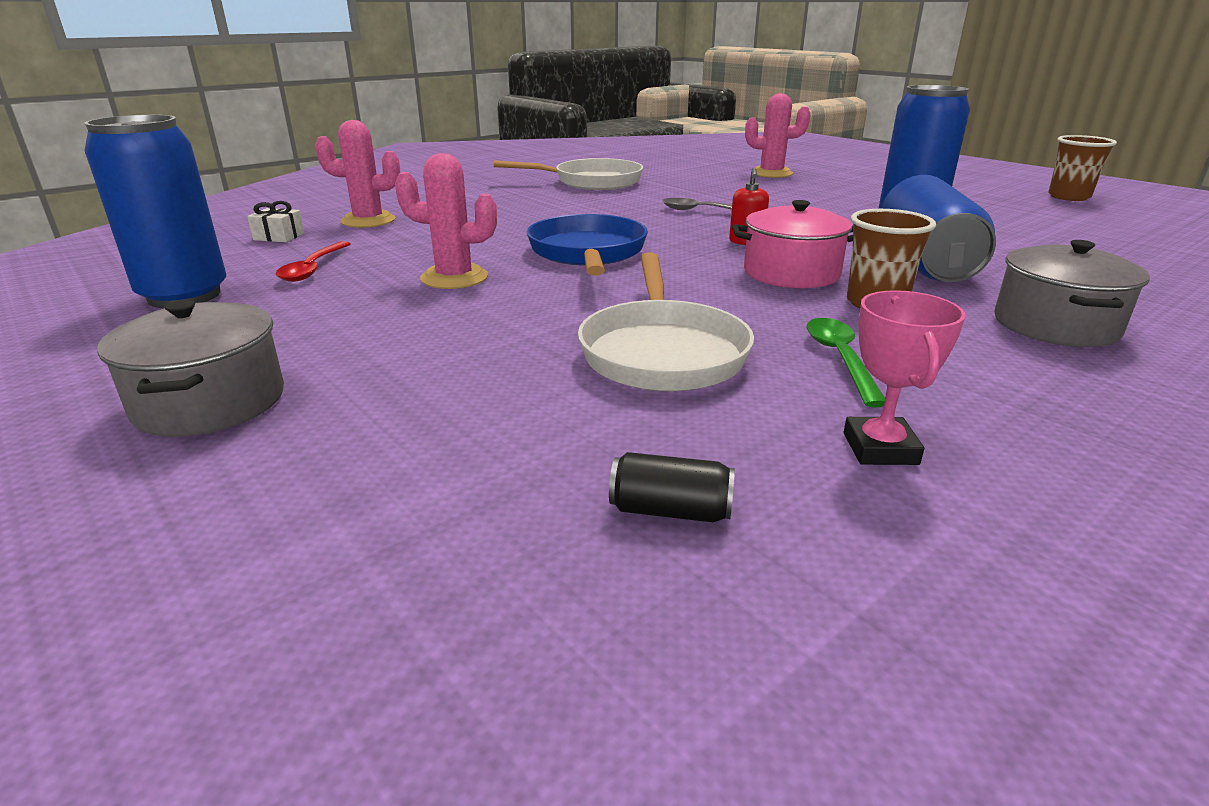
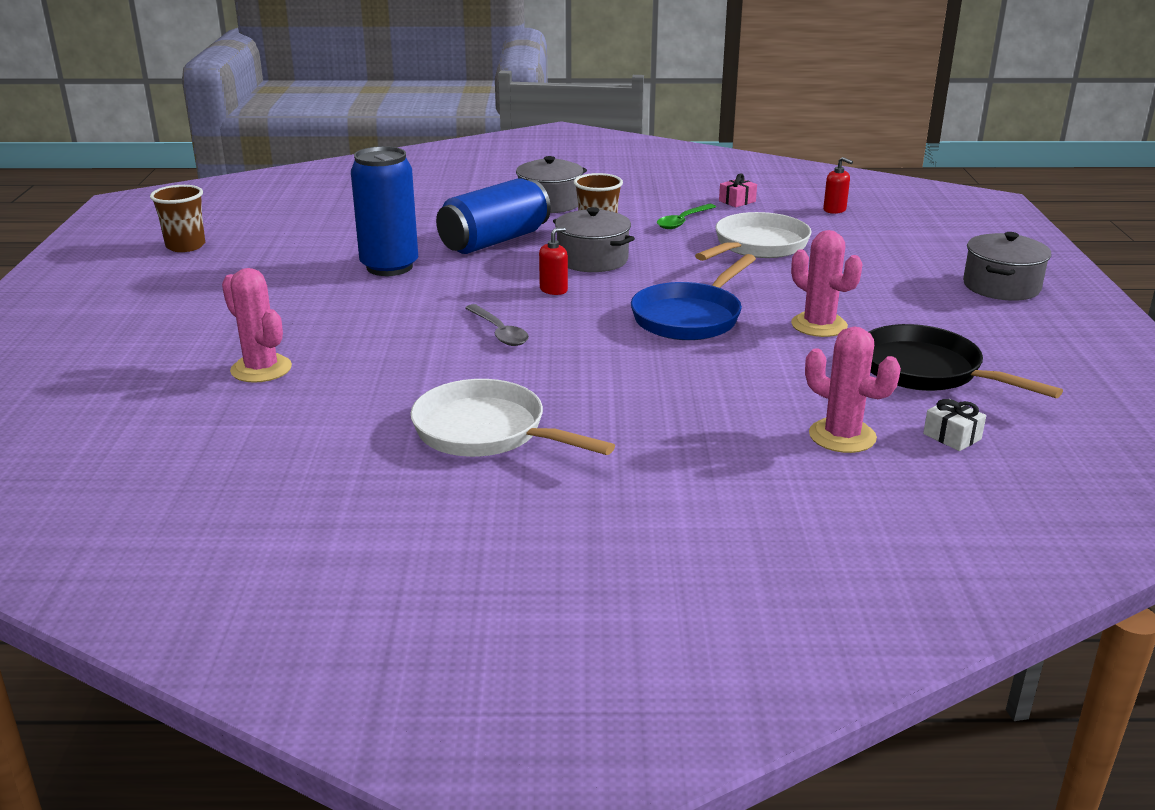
camera: 140 degrees left, 0 degrees up
blue can [84,115,226,308] -> none
red spoon [275,241,351,282] -> black pan [869,324,1063,398]
black can [609,452,735,522] -> red soap dispenser [823,157,853,214]
pink pot [732,200,853,288] -> grey pot [553,207,635,272]
pink trophy [844,290,966,465] -> pink gift [719,173,757,207]

